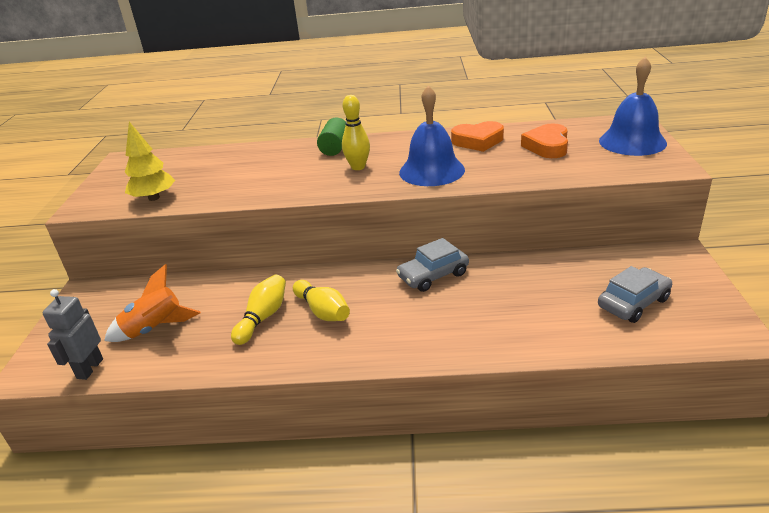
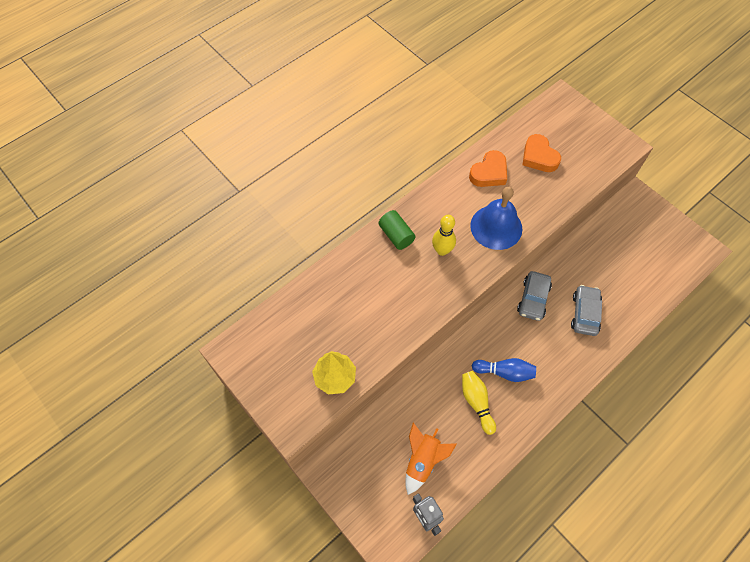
camera: 45 degrees left, 30 degrees up
yellow bowling pin [293,280,350,321] -> blue bowling pin [472,358,536,382]
grey car [598,266,672,323] -> grey car moved to [571,285,602,336]
blue bell [599,57,667,156] -> none

